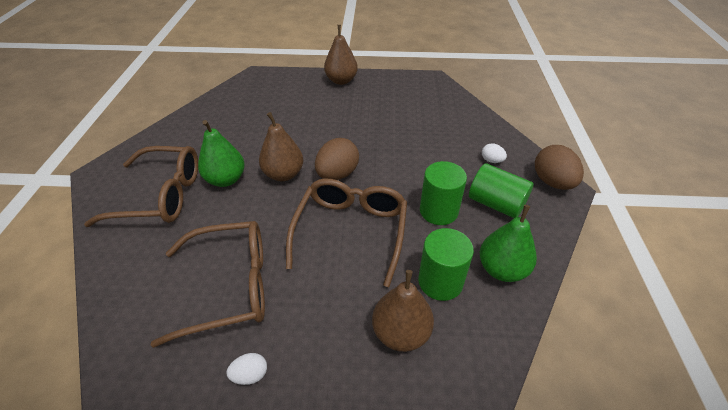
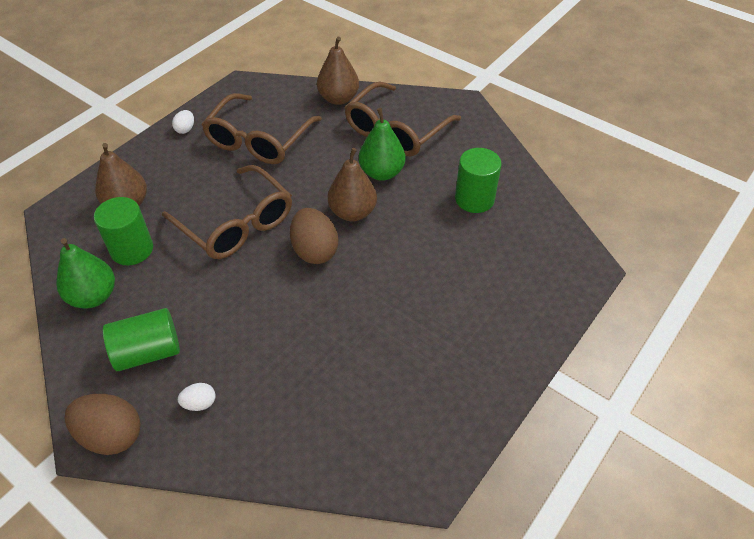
camera: 125 degrees right, 5 degrees up
brown pear [324,25,358,85] -> brown pear moved to [317,37,359,105]
green cylinder [420,161,467,225] -> green cylinder moved to [455,148,502,213]

